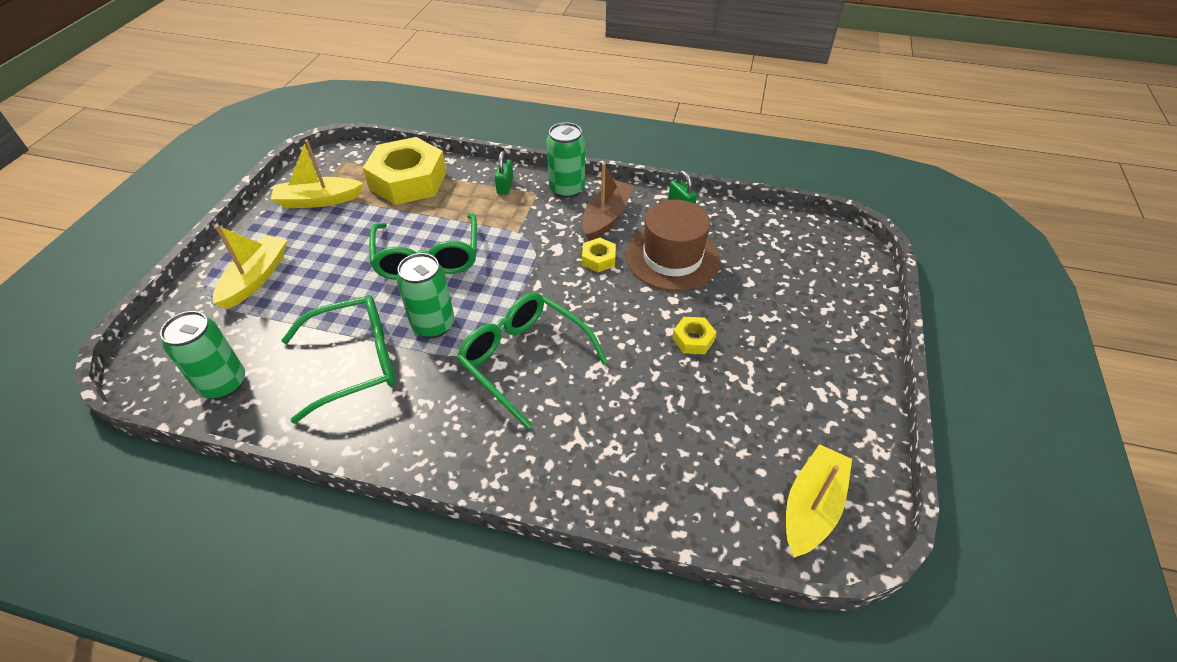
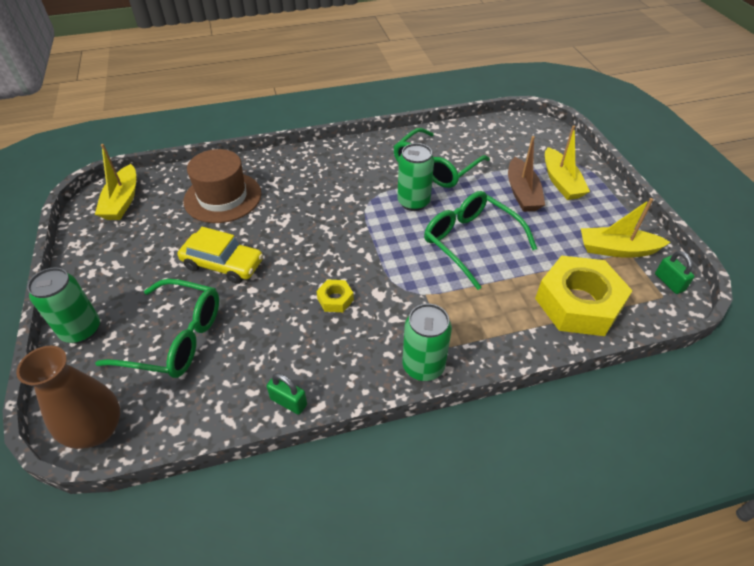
camera: 150 degrees right, 0 degrees up
green can [160,311,245,399] -> green can moved to [27,267,100,344]
yellow boat [271,139,363,208] -> yellow boat turned 135 degrees counterclockwise [581,198,670,258]
green glasses [457,292,608,429] -> green glasses moved to [95,279,219,378]
green padlock [495,151,514,195] -> green padlock moved to [655,251,695,294]
brown boat [582,163,634,241] -> brown boat moved to [508,136,545,212]
brown hat [626,200,720,291] -> brown hat moved to [184,149,261,223]
yellow nut [672,317,716,354] -> yellow car [178,227,263,284]
none -> brown vase [16,345,120,449]

